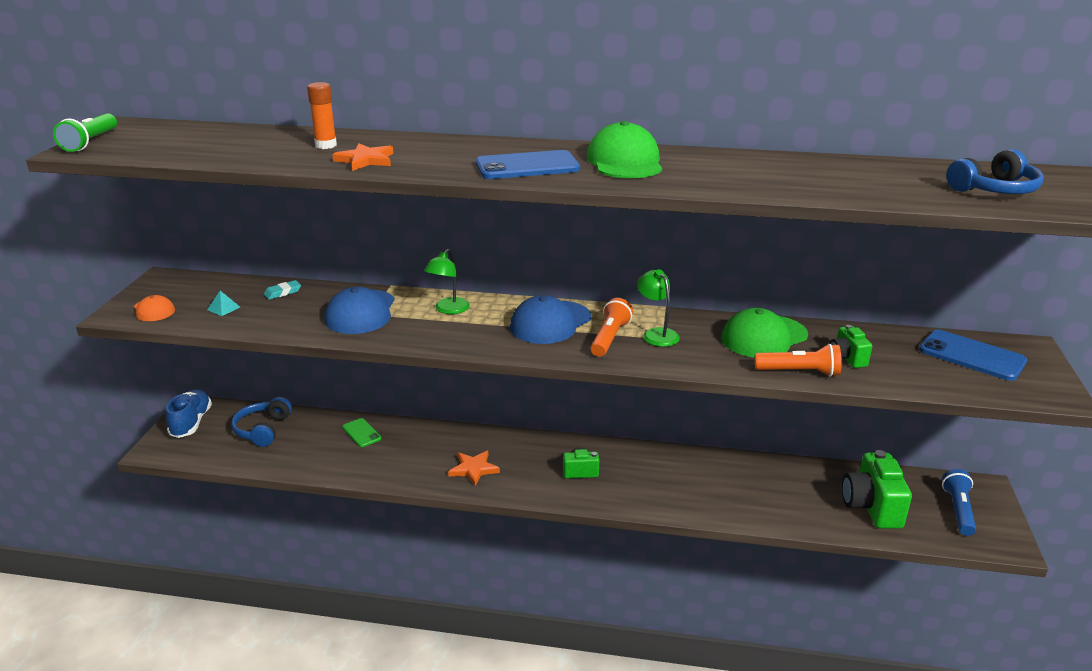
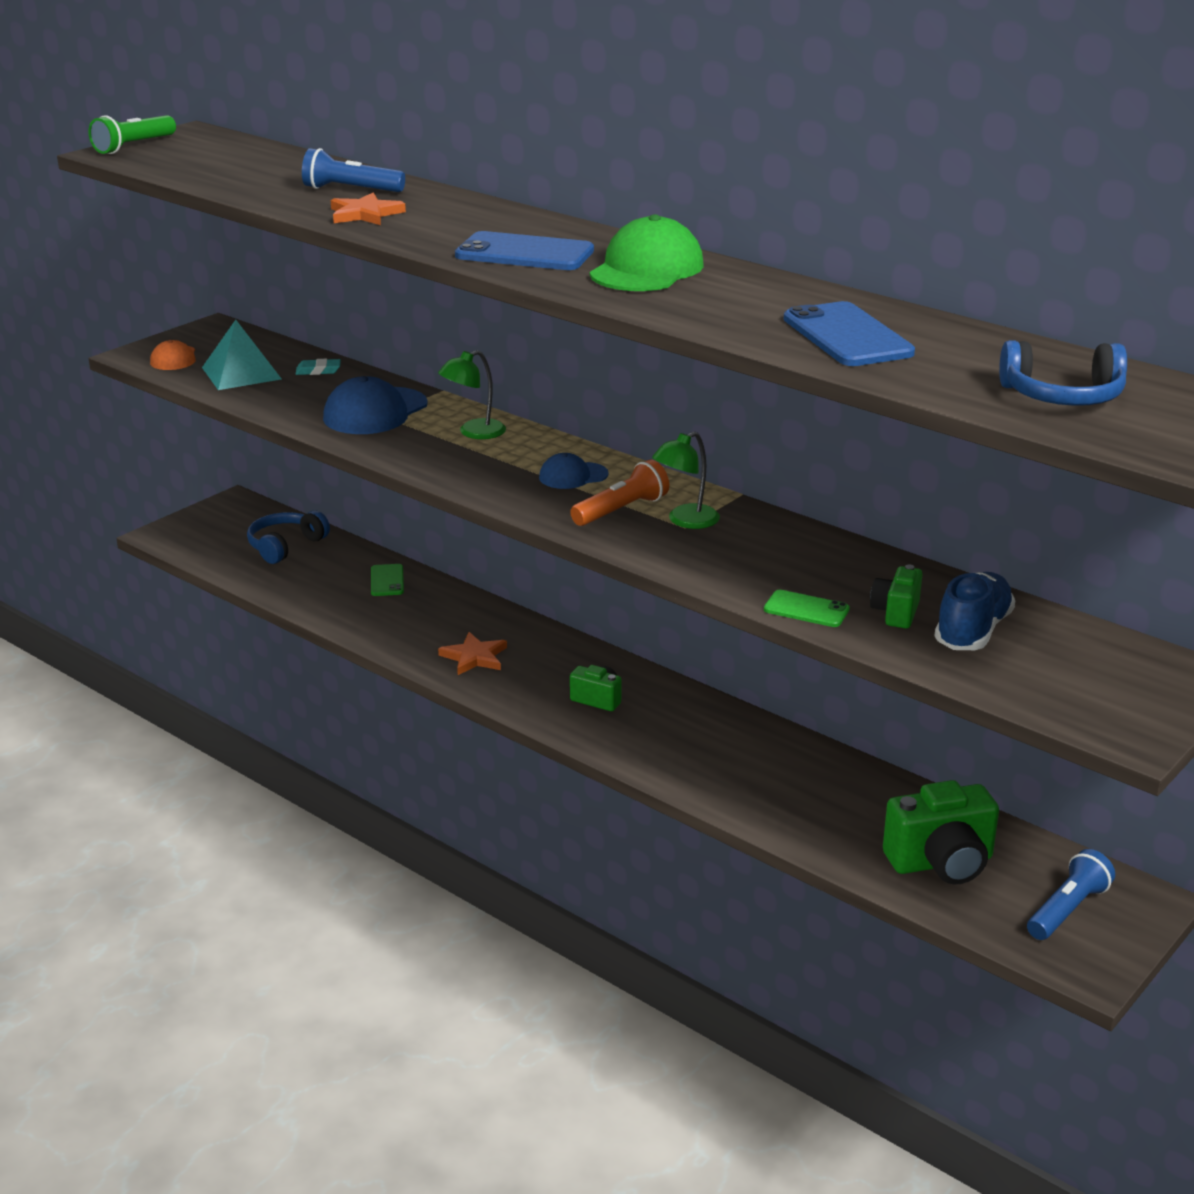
camera: 30 degrees right, 0 degrees up
blue shoe [166,389,212,438] -> blue shoe moved to [935,572,1015,650]
turquoise pyramid [207,291,240,316] -> turquoise pyramid [202,320,281,390], size x2.24
orange glue stick [307,82,337,149] -> blue flashlight [302,148,405,192]
blue cap [510,295,591,344] -> blue cap [539,453,609,489], size x0.57
green lamp [637,269,680,347] -> green lamp turned 135 degrees counterclockwise [652,431,720,529]
green cap [721,308,808,358] -> none
orange flashlight [755,344,842,377] -> green phone [764,590,850,627]
green camera [842,450,912,529] -> green camera turned 135 degrees counterclockwise [883,780,999,885]
blue phone [919,329,1027,381] -> blue phone moved to [784,301,915,366]

